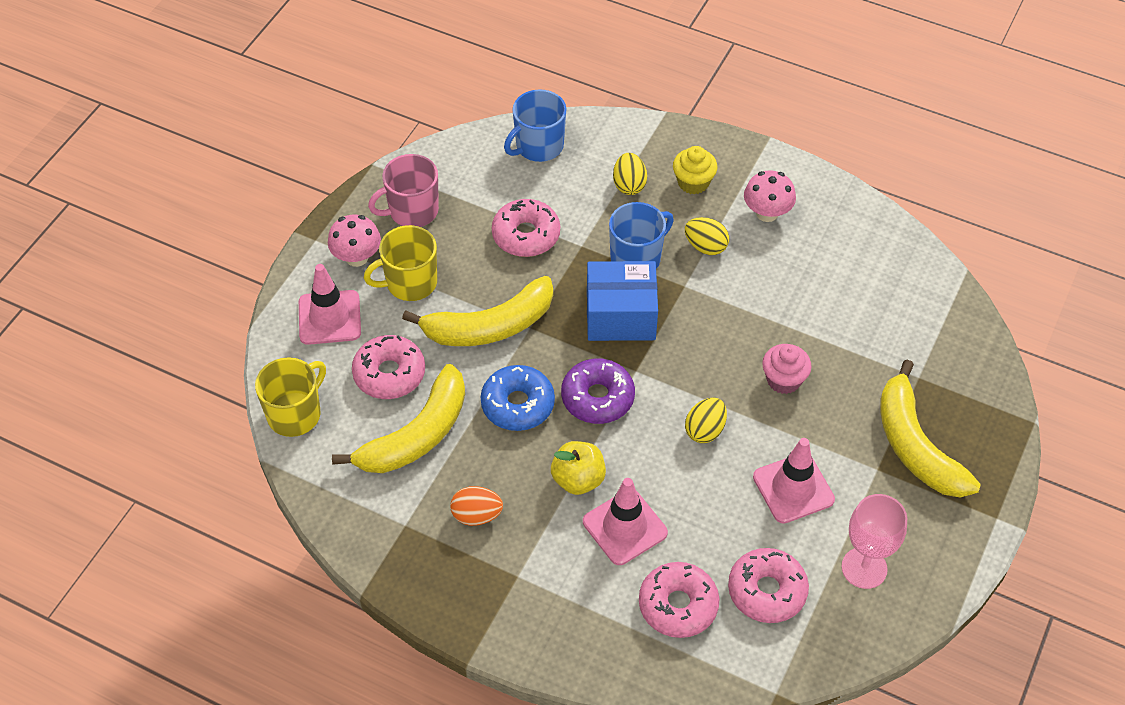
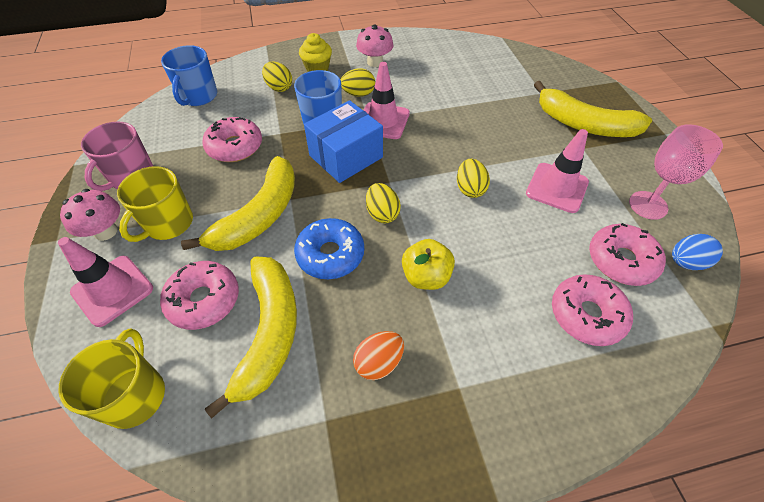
camera: 40 degrees left, 0 degrees up
purple donut [561,358,635,424] -> yellow egg [366,183,401,223]
pink traffic cone [583,478,668,565] -> pink traffic cone moved to [363,62,410,139]
pink cupcake [762,344,811,394] -> none
none -> blue egg [672,234,723,270]

